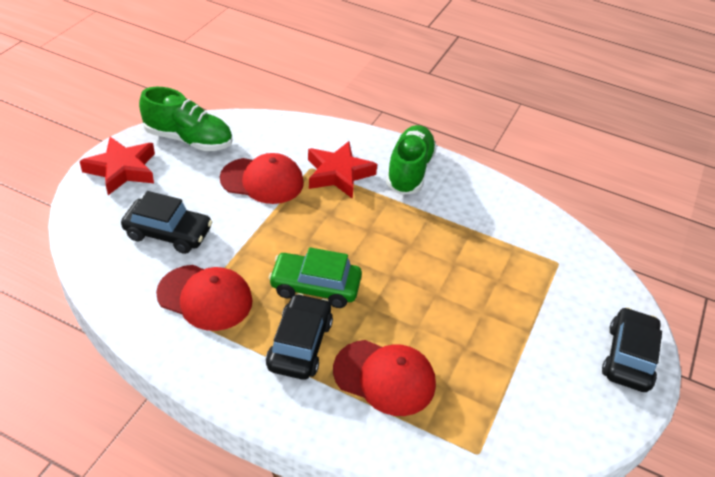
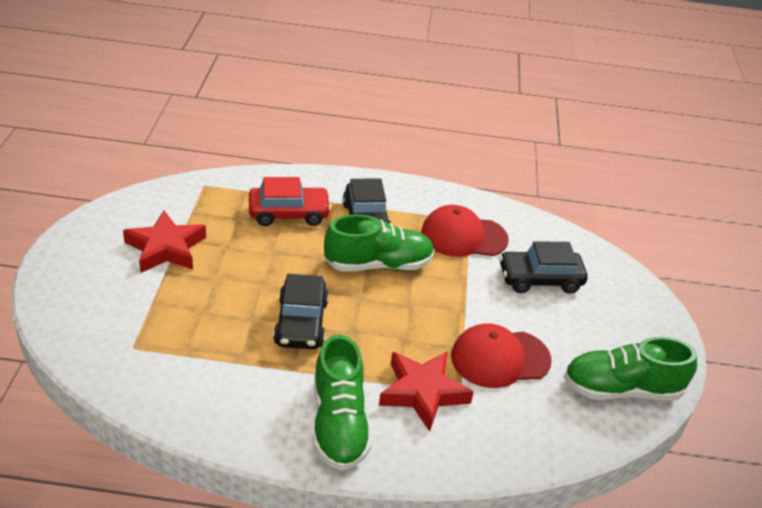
camera: 160 degrees right, 5 degrees down
red star [80,137,155,195] -> red star moved to [123,211,206,273]
green car [269,247,362,308] -> green shoe [324,214,434,272]
red cap [333,340,436,416] -> red car [249,177,331,226]
black car [602,307,662,392] -> black car moved to [273,274,329,349]

